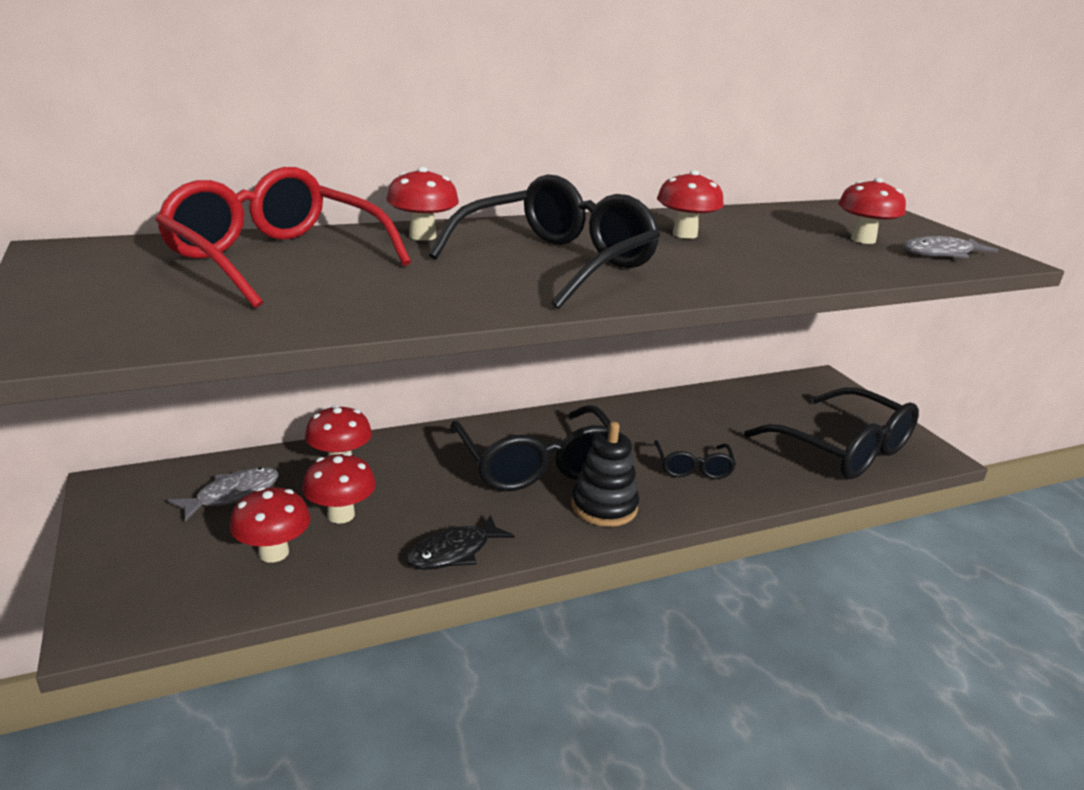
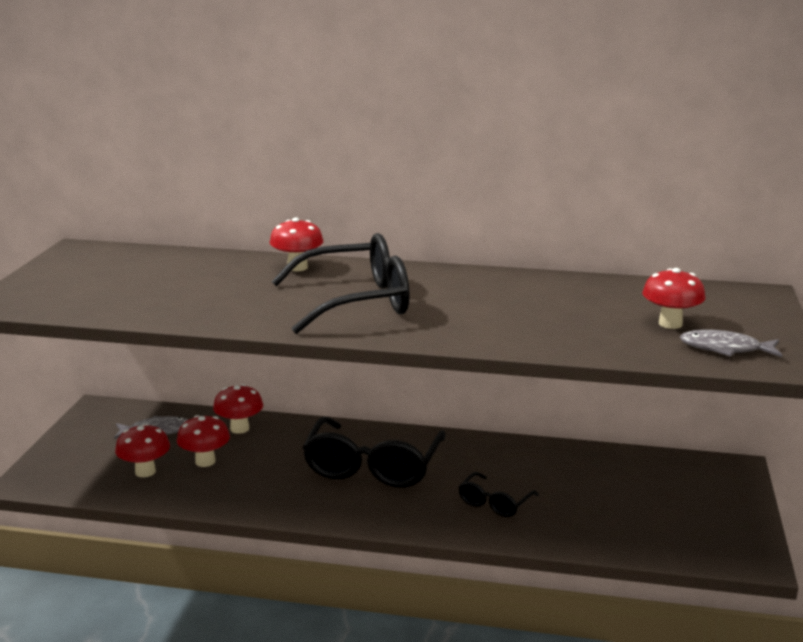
camera: 35 degrees right, 5 degrees down
red glasses [155,167,411,308] -> none
black fish [406,515,515,570] -> none
black stacking toy [571,422,639,527] -> none
red mushroom [657,170,724,239] -> none
black glasses [744,387,919,479] -> none

